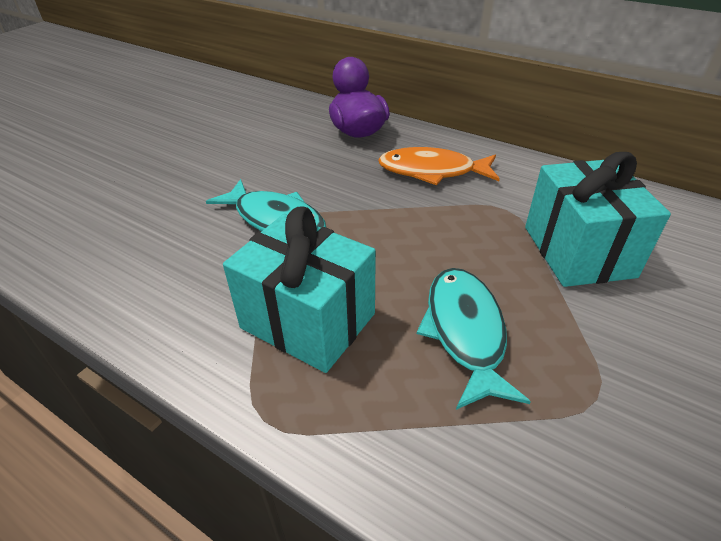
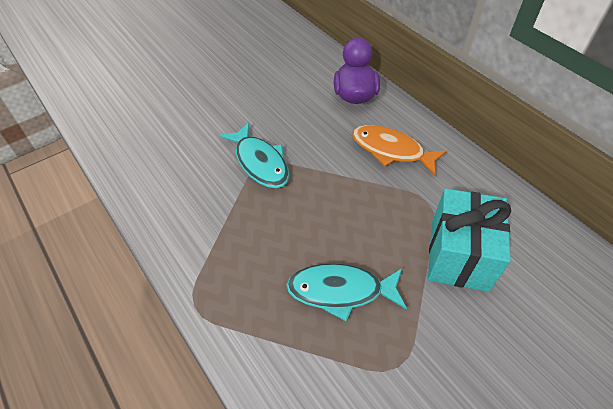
camera: 20 degrees right, 10 degrees up
turquoise gift [223,206,376,373] -> none
turquoise fish [417,268,531,410] -> turquoise fish turned 105 degrees counterclockwise [286,263,407,321]

